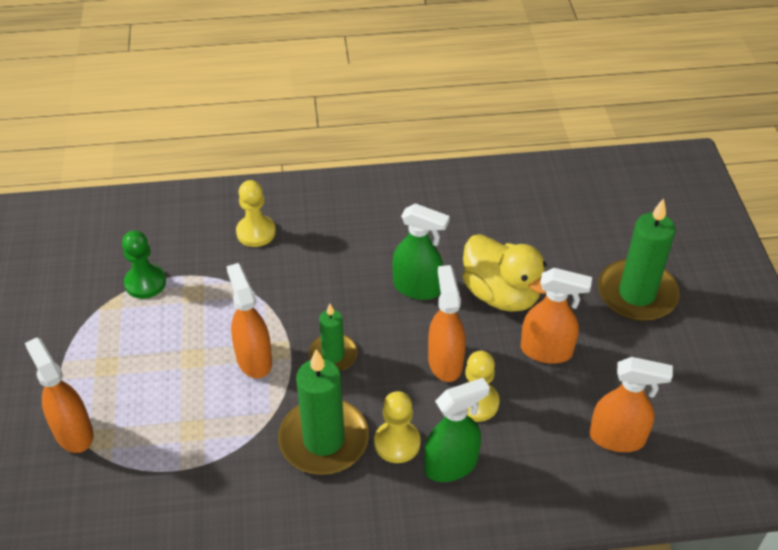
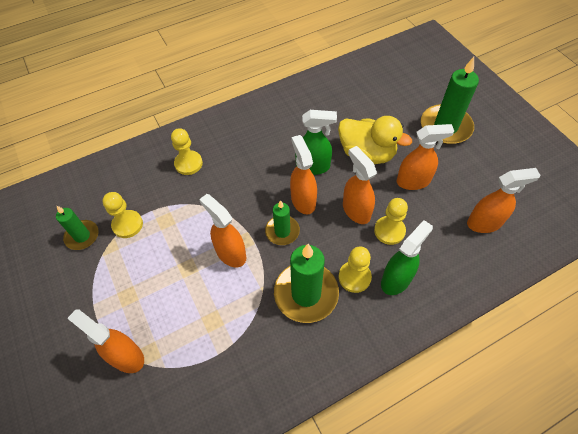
camera: 20 degrees left, 10 degrees up
green pawn [122,230,166,299] -> yellow pawn [102,192,143,238]
none -> green candle [56,206,99,250]
none -> orange spray bottle [290,135,317,214]

